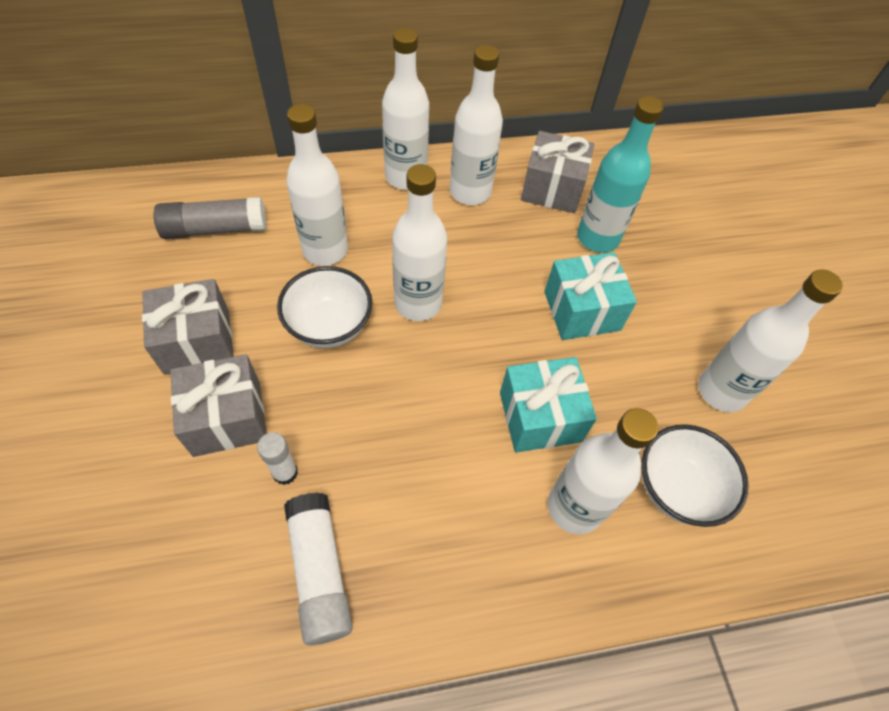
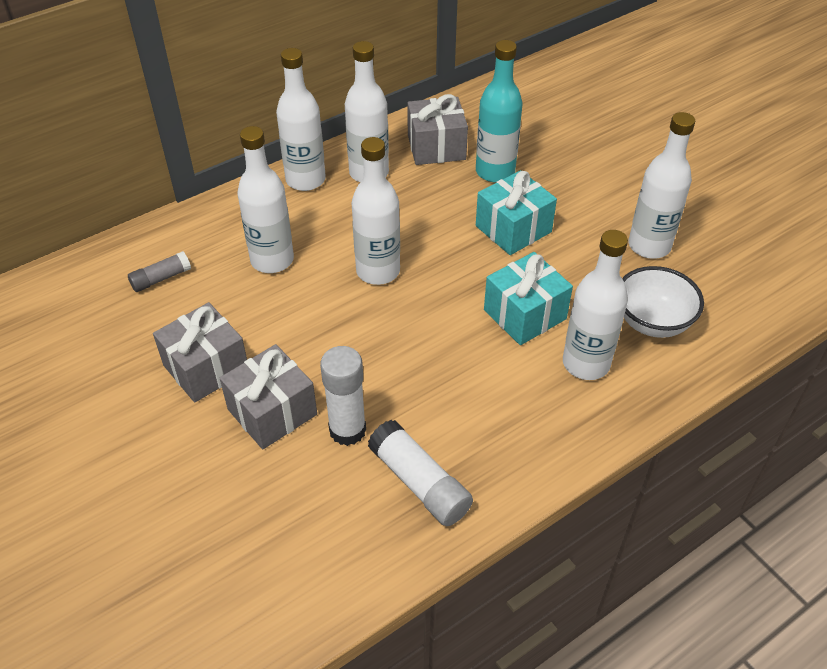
camera: 20 degrees left, 10 degrees down
grey glue stick [154,197,267,239] -> grey glue stick [128,251,191,292], size x0.61
white glue stick [257,432,298,485] -> white glue stick [320,346,366,446], size x1.65
white bowl [277,266,372,348] -> none

